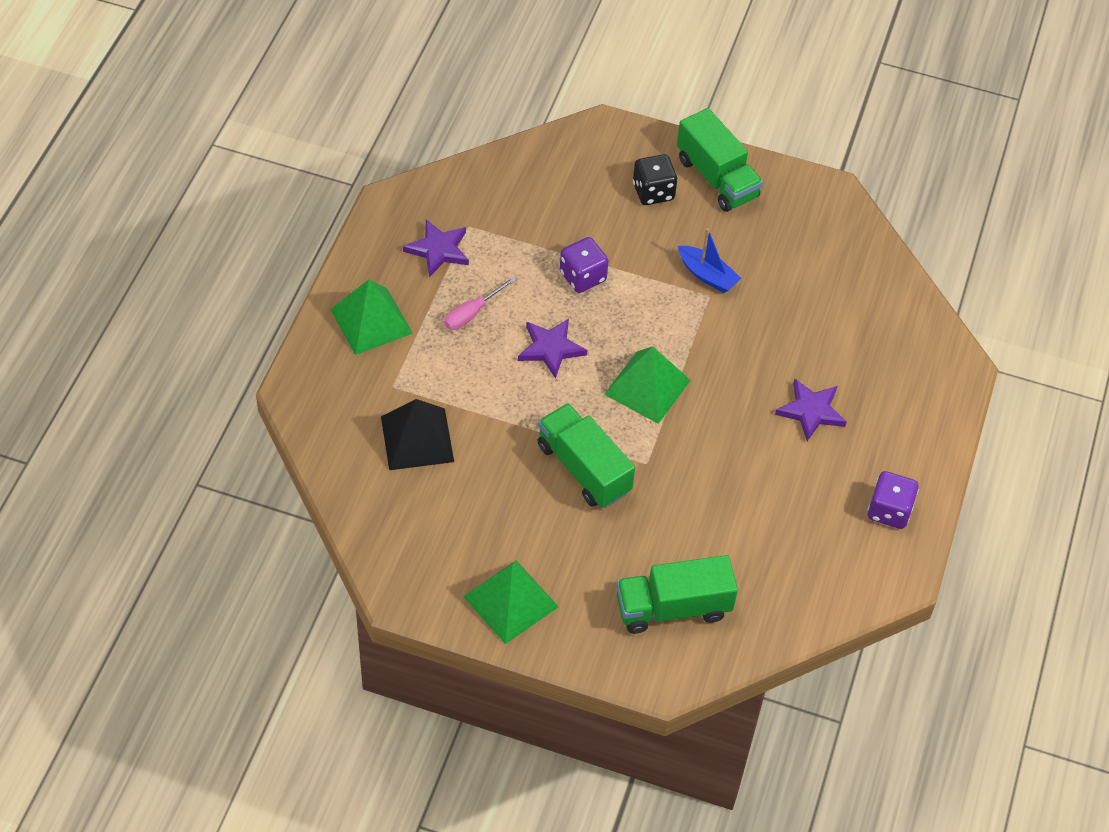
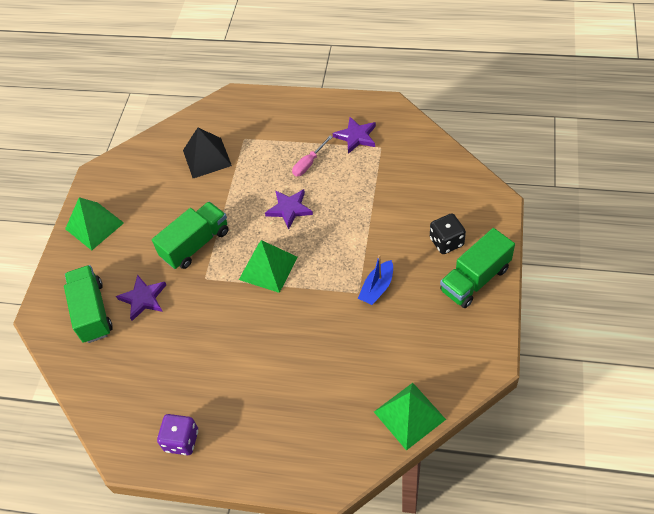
camera: 90 degrees right, 0 degrees up
green pyramid [330,279,413,355] -> green pyramid moved to [374,383,446,450]
pink screwdriver [444,277,516,330] -> pink screwdriver turned 90 degrees counterclockwise [292,136,332,176]
purple dice [560,237,609,293] -> none
purple star [775,378,847,441] -> purple star moved to [116,274,166,321]

